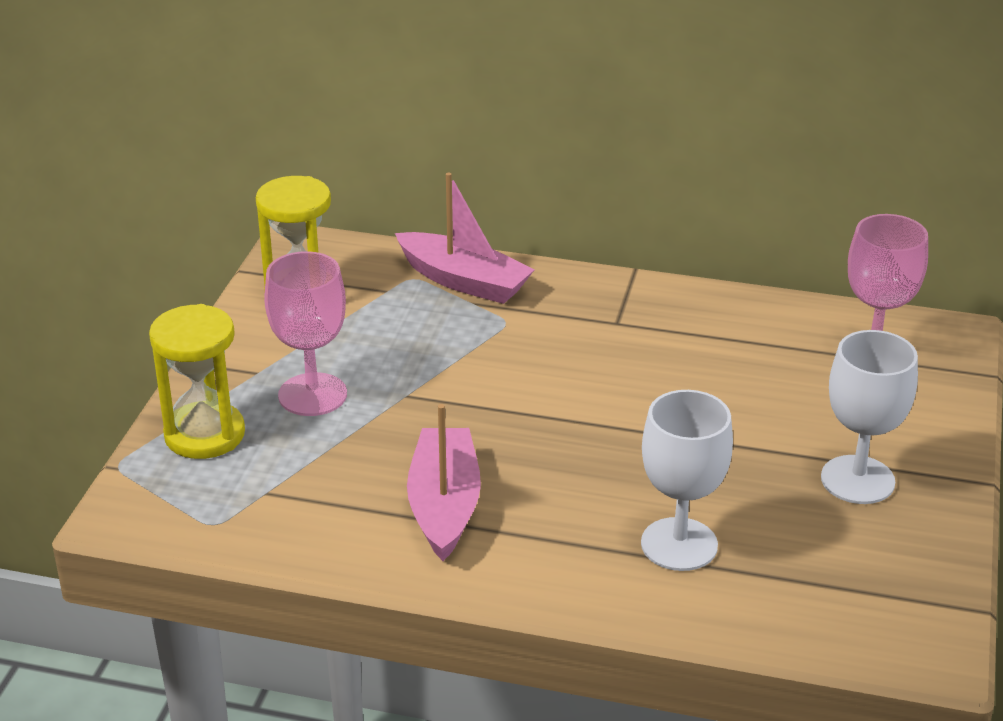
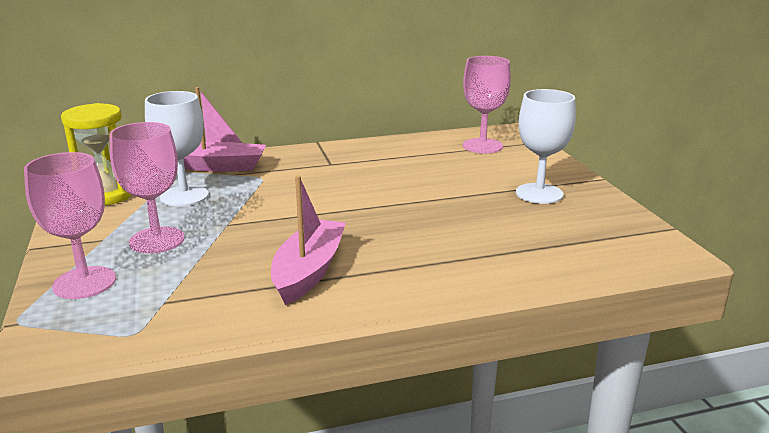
camera: 30 degrees left, 10 degrees down
yellow hourglass [149,304,245,459] -> pink goblet [24,152,116,299]
pink boat [407,404,481,561] -> pink boat turned 45 degrees clockwise [271,175,346,305]
white goblet [641,390,733,571] -> white goblet moved to [145,91,209,207]

